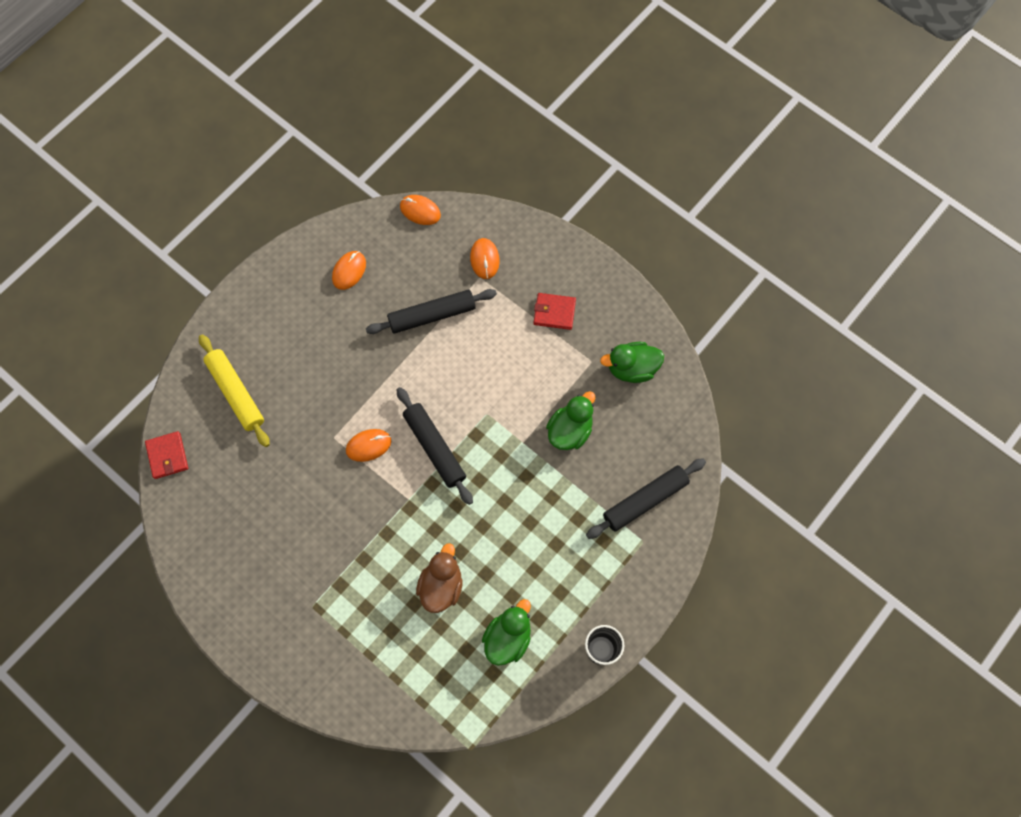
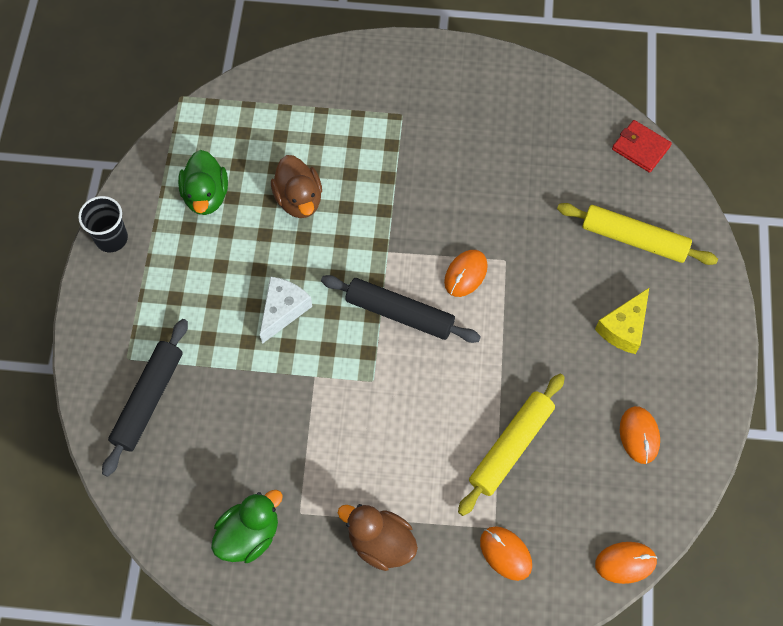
camera: 145 degrees right, 5 degrees down
black rolling pin [366,289,497,334] -> yellow rolling pin [458,374,565,516]
red wallet [534,293,576,330] -> brown duck [338,504,418,571]
green duck [546,391,595,450] -> none
none -> white cheese [260,276,312,344]
none -> yellow cheese [595,288,649,354]

